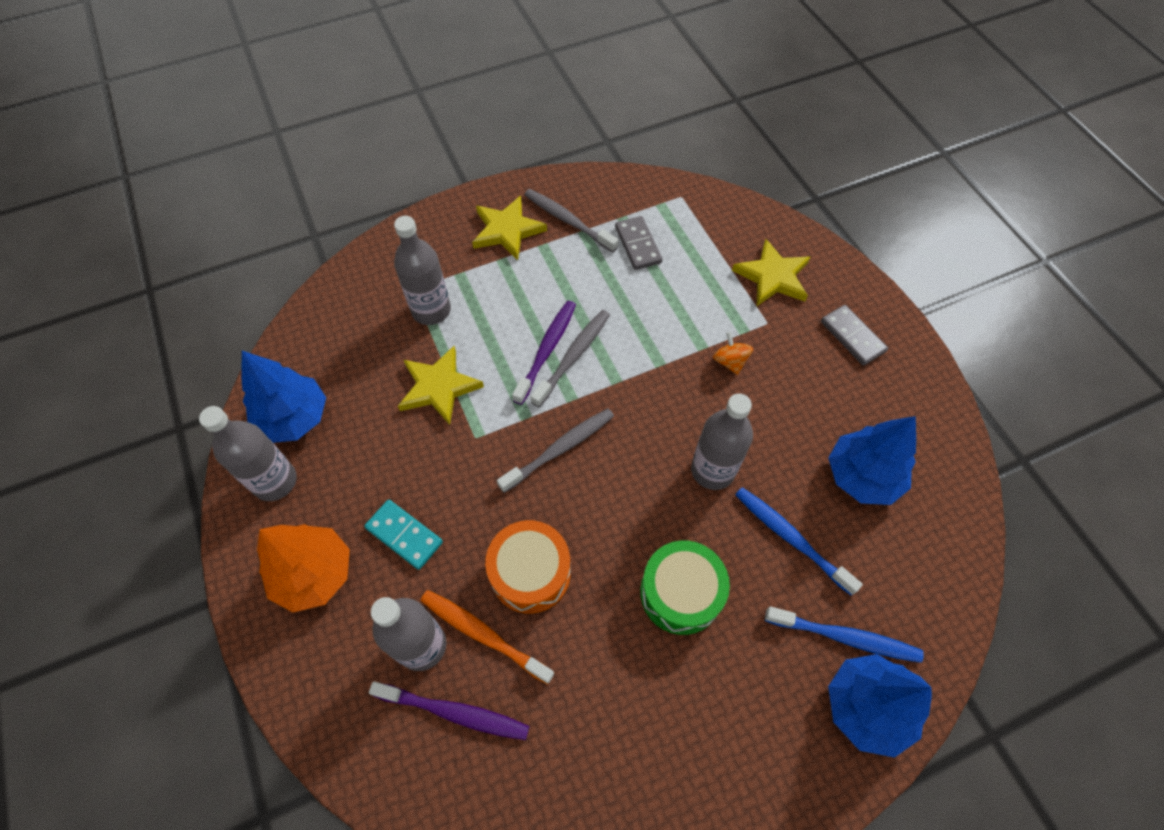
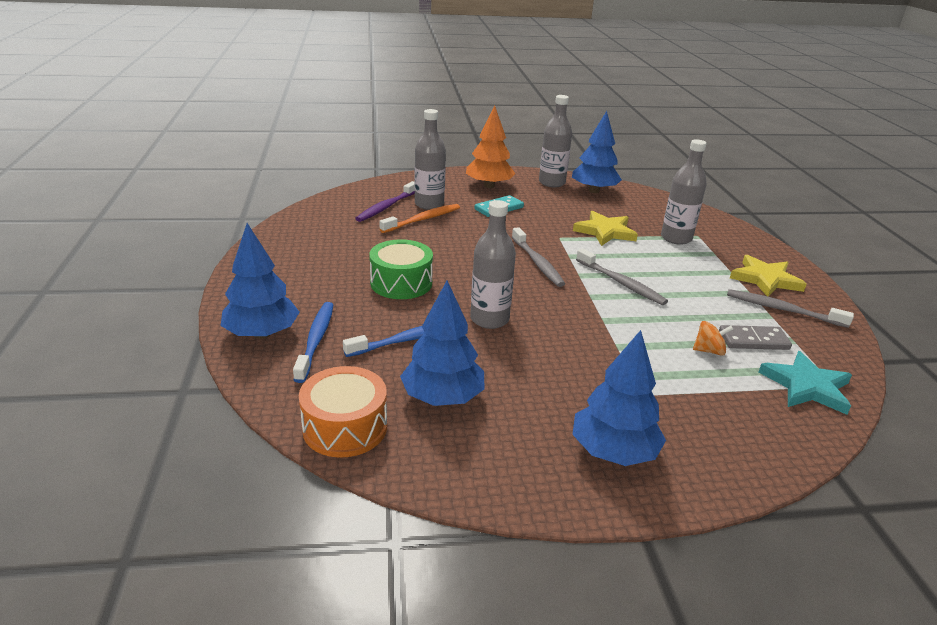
camera: 105 degrees right, 30 degrees down
orange drum [485,520,571,614] -> orange drum moved to [299,366,387,458]
purple toothbrush [512,301,576,405] -> none
grey toothbrush [524,189,618,253] -> grey toothbrush turned 120 degrees counterclockwise [727,289,854,328]
orange spinning top [713,332,753,375] -> orange spinning top moved to [693,321,733,356]
yellow star [732,239,810,306] -> none
blue toothbrush [765,606,924,663] -> blue toothbrush turned 150 degrees clockwise [293,302,333,383]
grey domino [821,305,888,366] -> blue tree [572,330,666,466]
none -> turquoise star [758,351,852,415]

